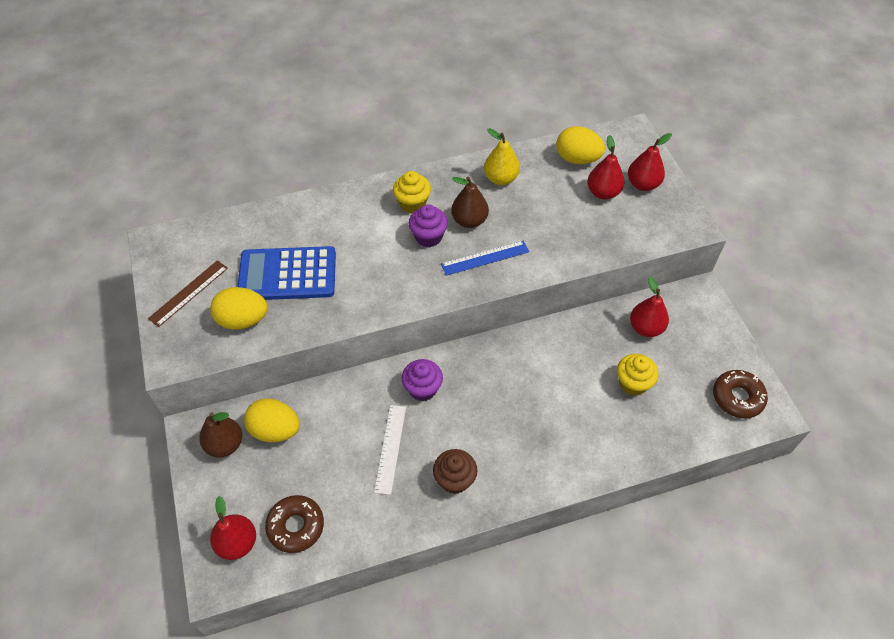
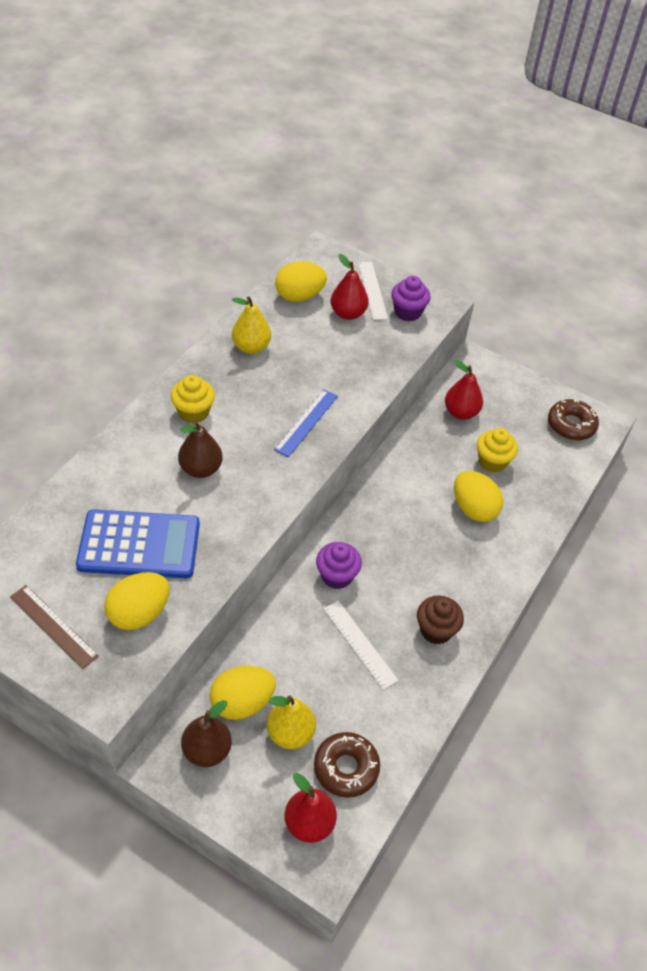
camera: 45 degrees left, 5 degrees down
brown ruler [148,260,228,327] -> brown ruler turned 45 degrees counterclockwise [10,585,99,669]
blue calculator [237,246,336,300] -> blue calculator turned 135 degrees counterclockwise [76,509,200,578]
purple cupcake [409,205,448,247] -> purple cupcake moved to [391,276,430,321]
brown pear [451,177,489,228] -> brown pear moved to [178,421,223,478]
red pear [628,133,672,191] -> white ruler [358,262,388,320]
none -> yellow pear [267,695,316,749]
none -> yellow egg [454,471,504,522]

